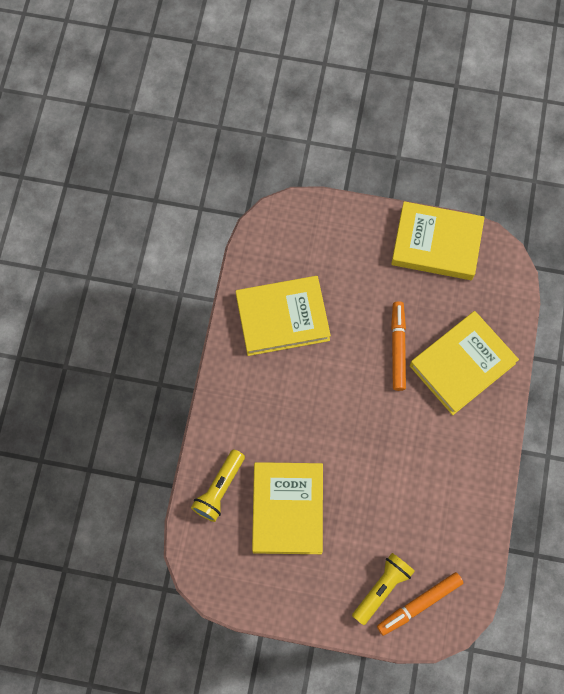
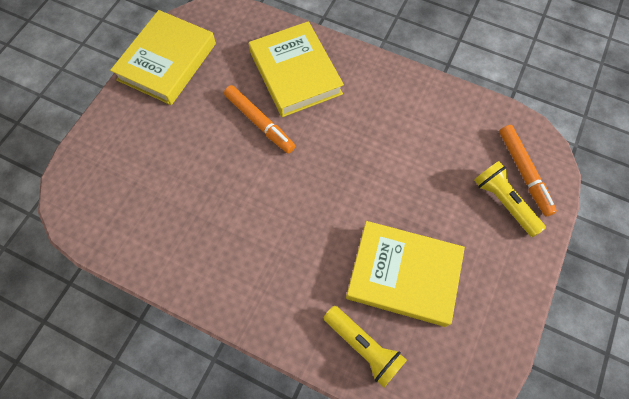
camera: 75 degrees left, 5 degrees down
yellow book [236,276,331,356] -> none
orange marker [391,301,406,391] -> orange marker turned 150 degrees counterclockwise [224,85,295,154]

